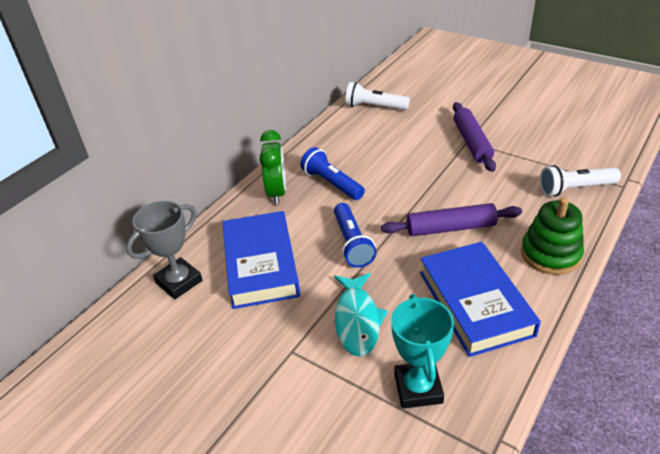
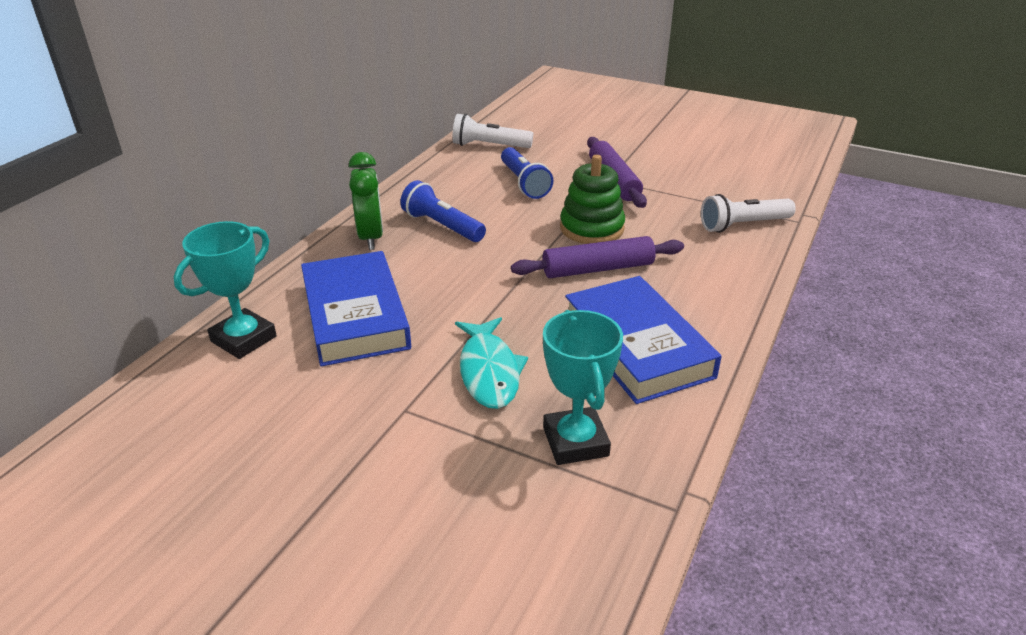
camera: 10 degrees left, 5 degrees down
grey trophy [126,201,202,299] -> turquoise trophy [174,221,277,359]
blue flashlight [334,203,377,268] -> blue flashlight moved to [501,147,554,199]
green stacking toy [521,197,584,275] -> green stacking toy moved to [560,155,625,244]

